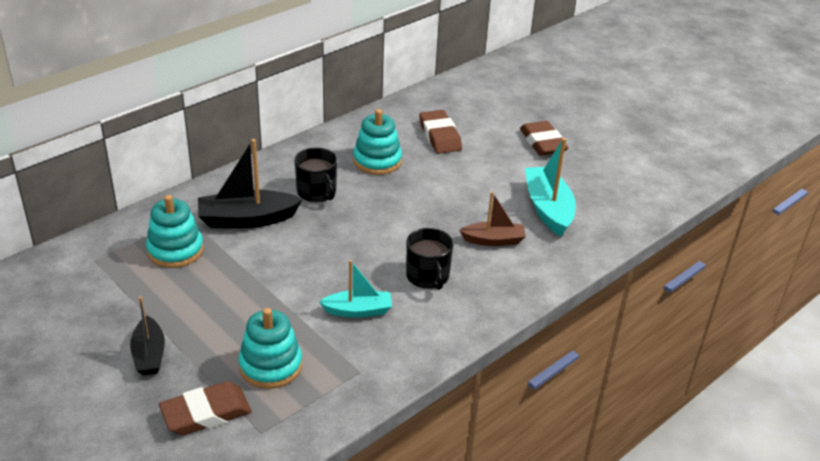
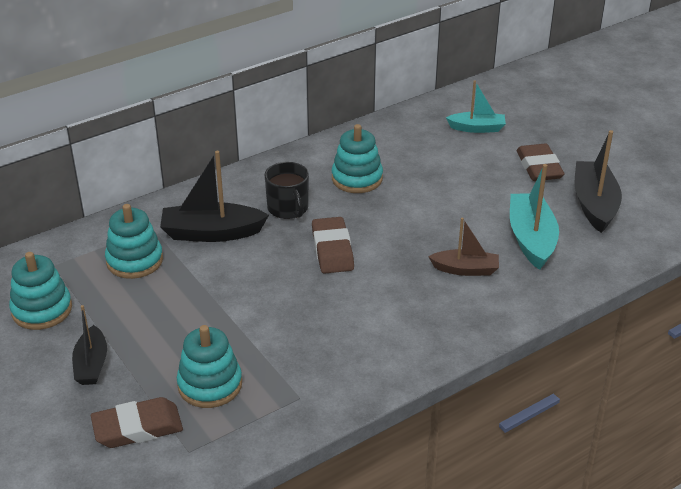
camera: 10 degrees right, 0 degrees up
turquoise boat [319,260,392,318] -> turquoise boat moved to [446,80,506,133]
black mug [406,228,453,290] -> none
brown eraser [419,110,462,154] -> brown eraser moved to [312,217,354,274]
none -> turquoise stacking toy [9,252,72,330]
none -> black boat [574,130,622,233]

